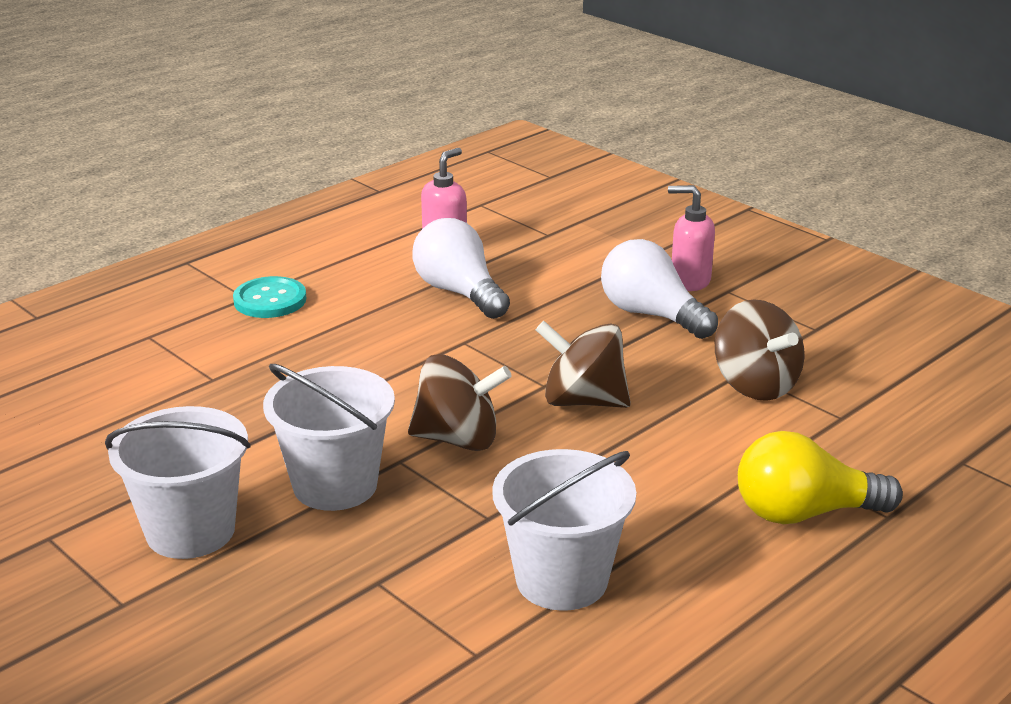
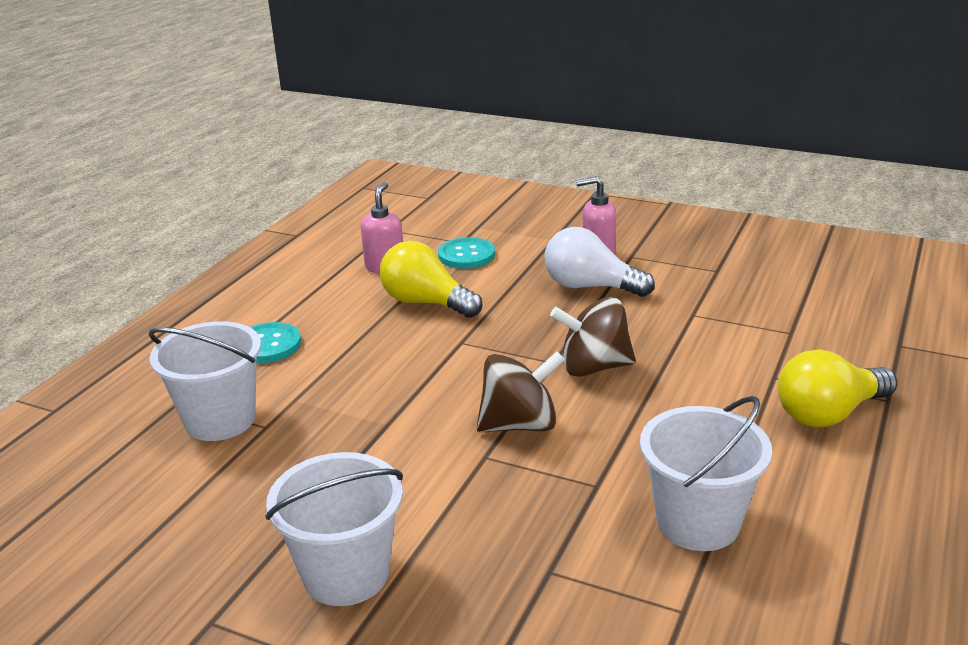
camera: 20 degrees left, 0 degrees up
white bucket [263,364,395,511] -> white bucket moved to [149,321,261,441]
white light bulb [412,218,510,319] -> yellow light bulb [380,241,482,318]
brown spinning top [715,299,805,401] -> none
none -> turquoise button [438,237,495,269]

